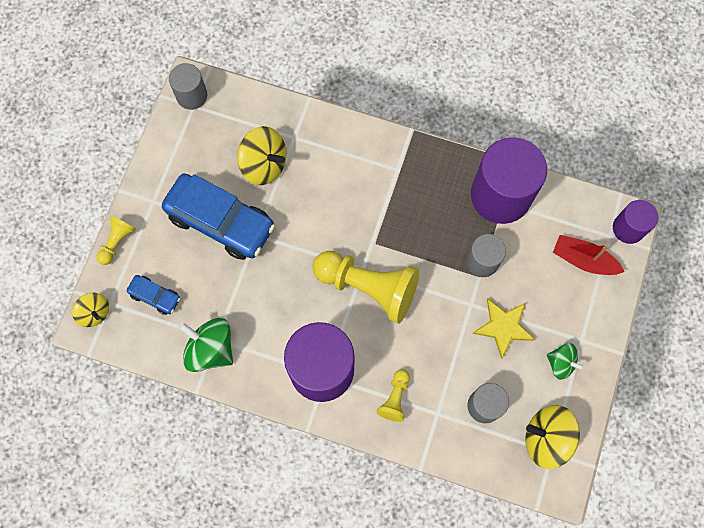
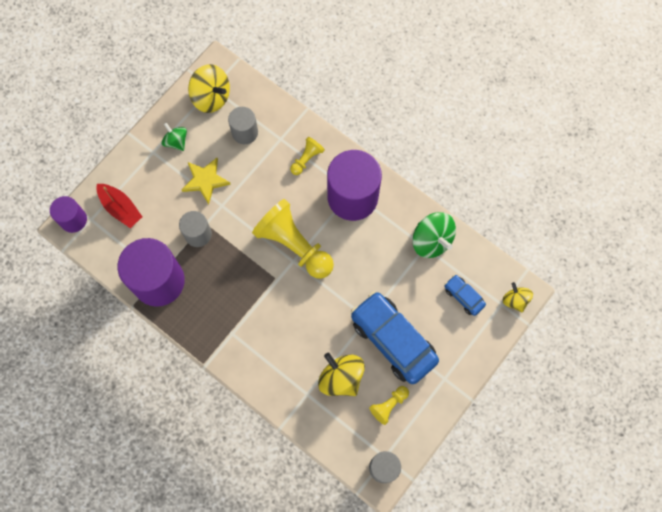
camera: 160 degrees left, 0 degrees up
yellow pawn [96,216,136,265] -> yellow pawn moved to [369,386,409,425]

